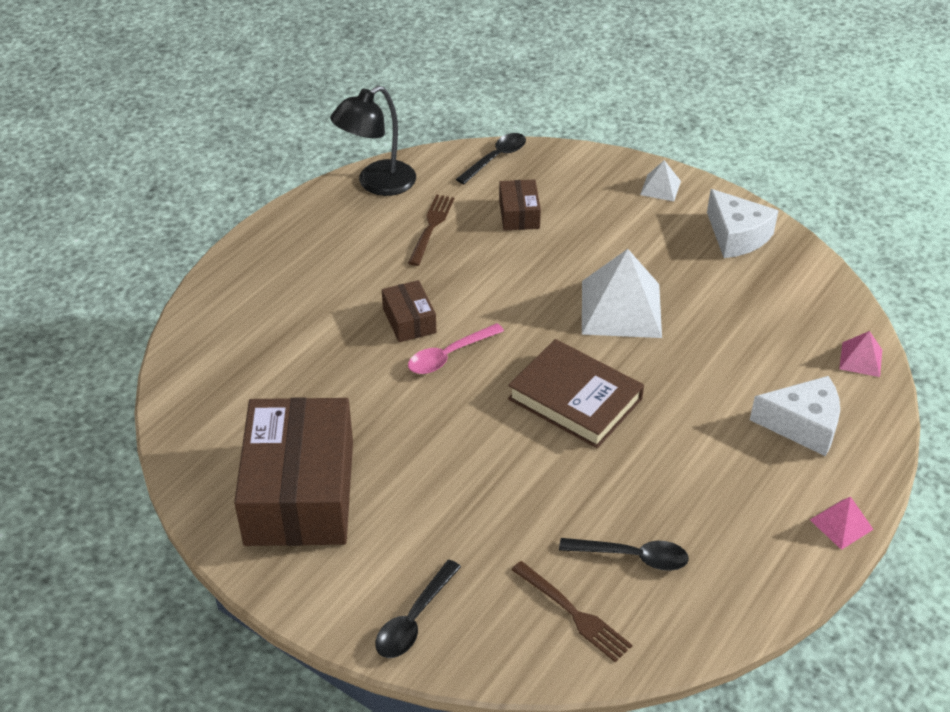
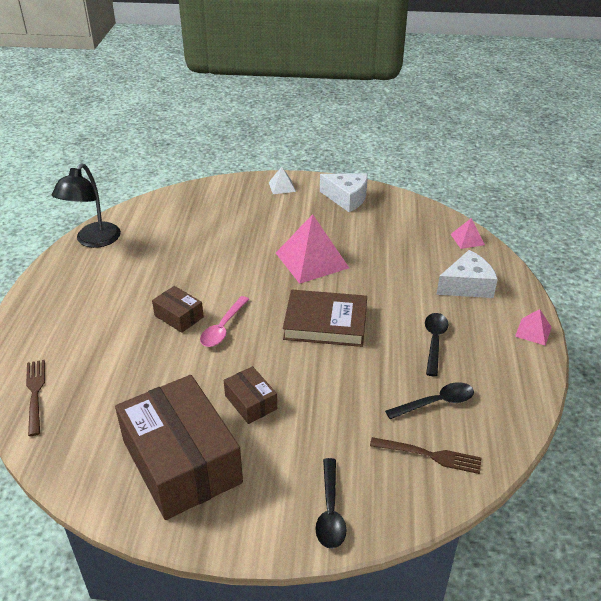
camera: 30 degrees left, 5 degrees down
brown fork [408,194,454,266] -> brown fork moved to [26,360,45,436]
black spoon [456,133,526,184] -> black spoon moved to [425,313,449,376]
brown box [499,179,541,231] -> brown box moved to [224,366,277,424]
white pyramid [582,249,662,338] -> pink pyramid [276,214,349,284]

